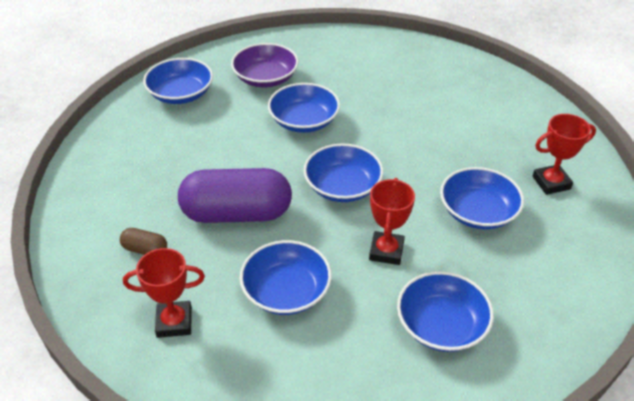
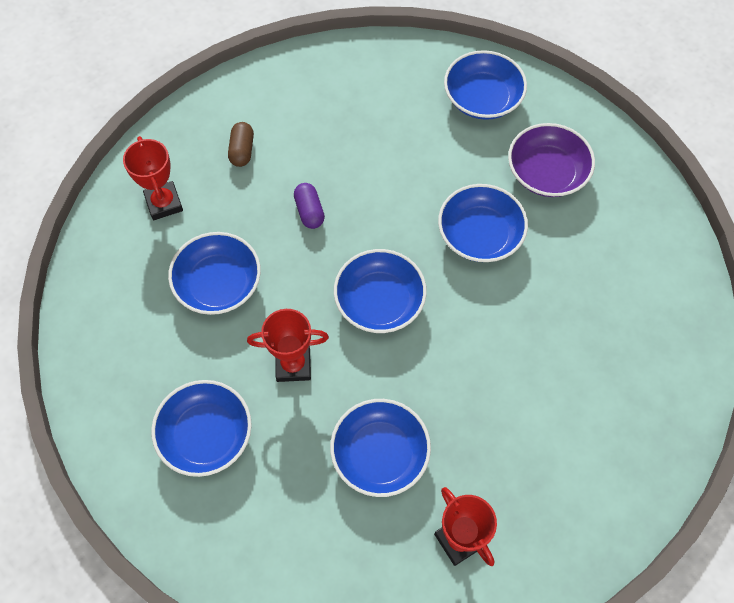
camera: 75 degrees right, 20 degrees up
purple capsule [178,168,292,223] -> purple capsule [294,183,325,229], size x0.42

